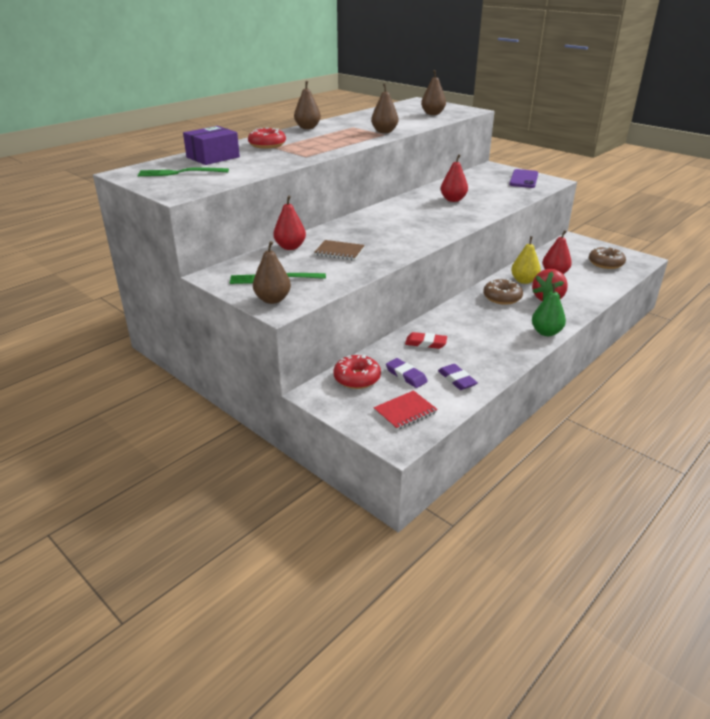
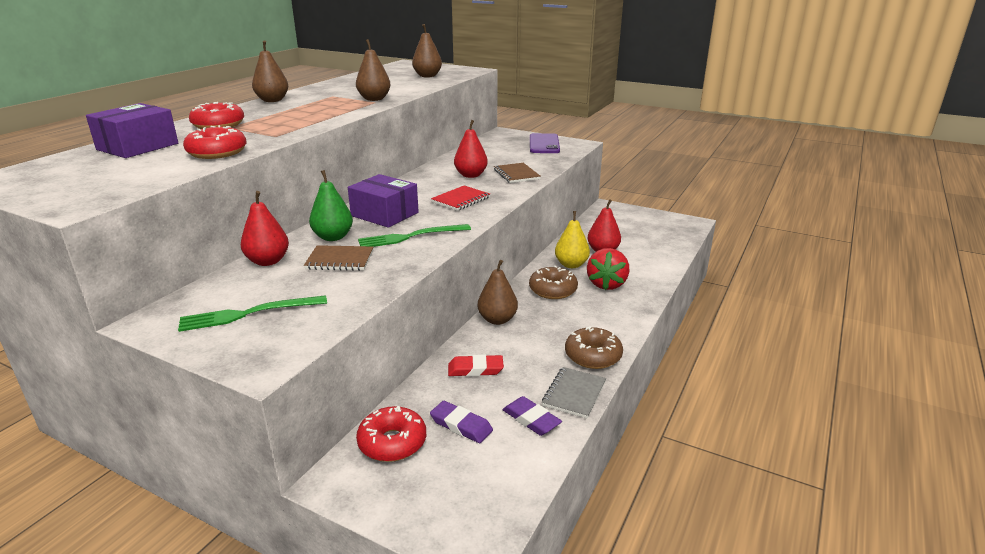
camera: 15 degrees left, 5 degrees down
green fork [138,167,229,176] -> green fork moved to [358,224,471,247]
brown pear [253,241,291,304] -> brown pear moved to [478,260,518,325]
red notebook [373,390,438,430] -> red notebook moved to [431,186,490,211]
green pear [532,283,566,336] -> green pear moved to [309,170,353,241]
brown donut [589,246,626,269] -> brown donut moved to [565,326,623,369]
none -> red donut [183,125,247,159]
none -> purple box [348,174,419,227]
none -> brown notebook [494,163,541,183]
none -> grey notebook [542,367,606,419]

